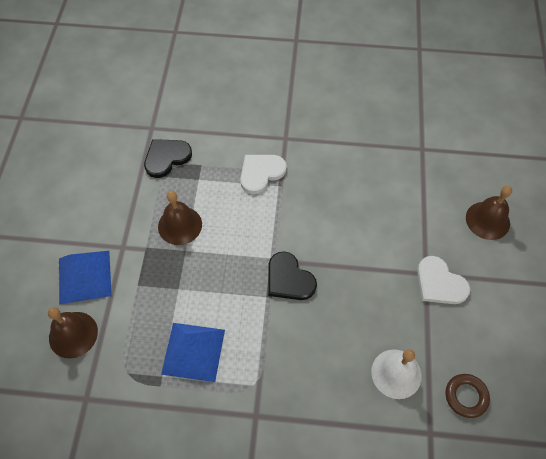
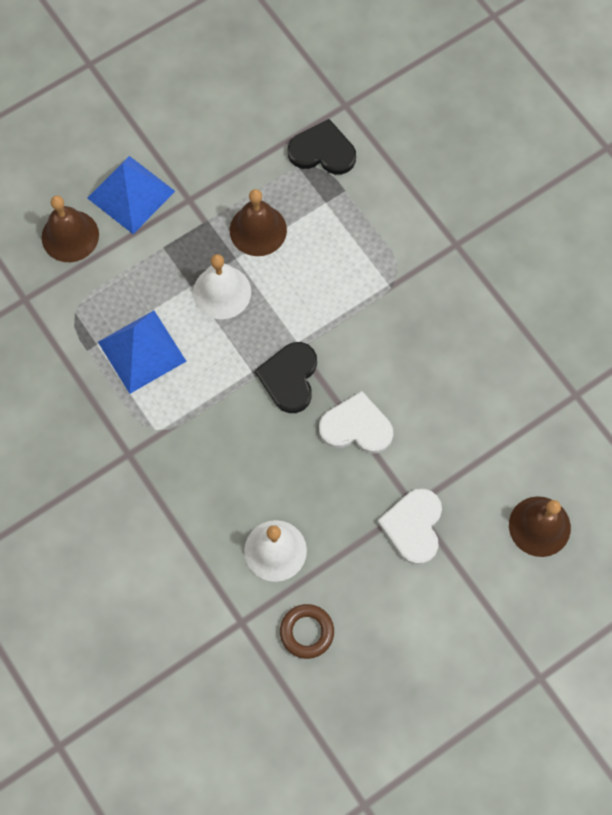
camera: 50 degrees right, 10 degrees up
white heart [240,155,287,194] -> white heart moved to [319,391,393,453]
none -> white bell [193,254,251,319]

